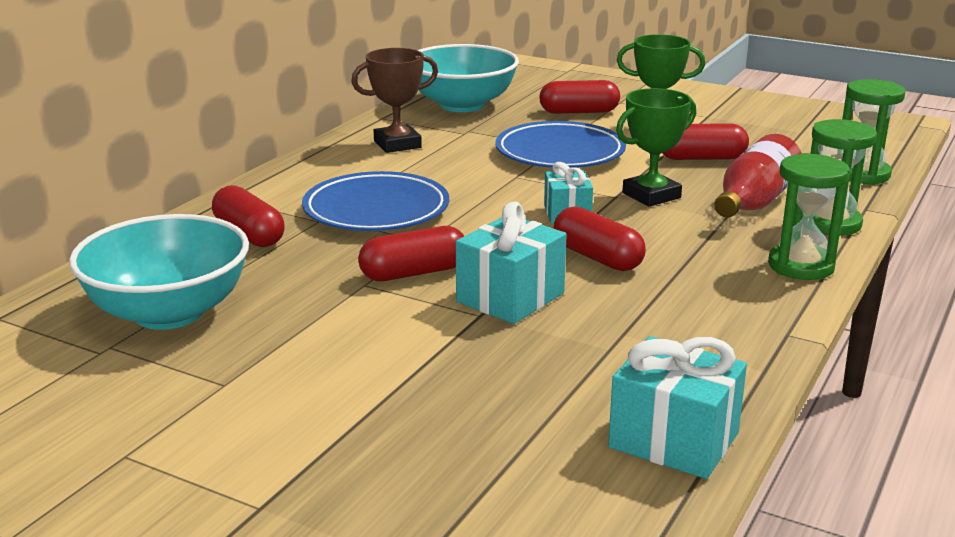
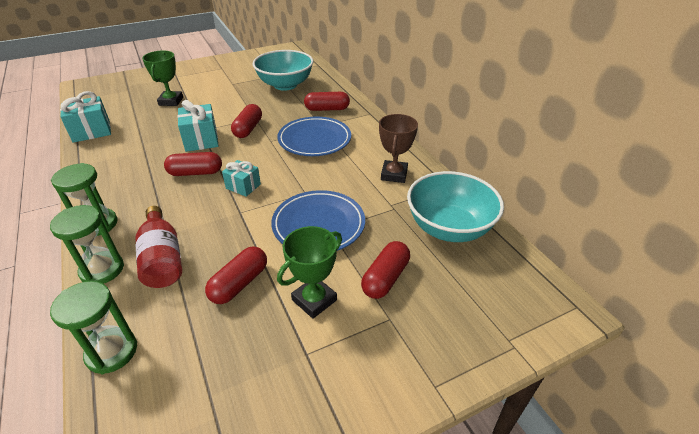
camera: 125 degrees right, 15 degrees up
green trophy [616,88,696,207] -> green trophy moved to [142,50,183,106]

